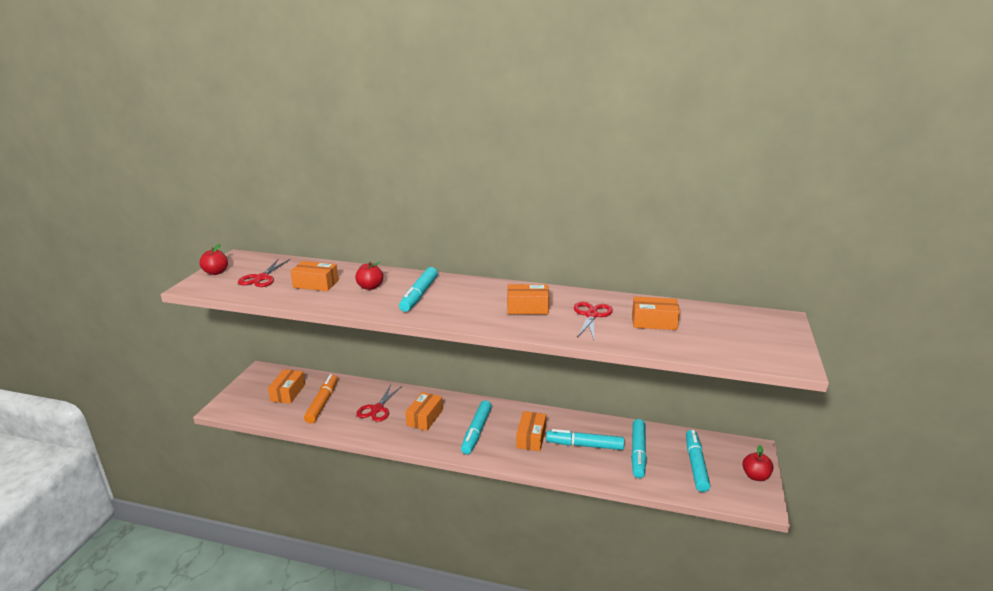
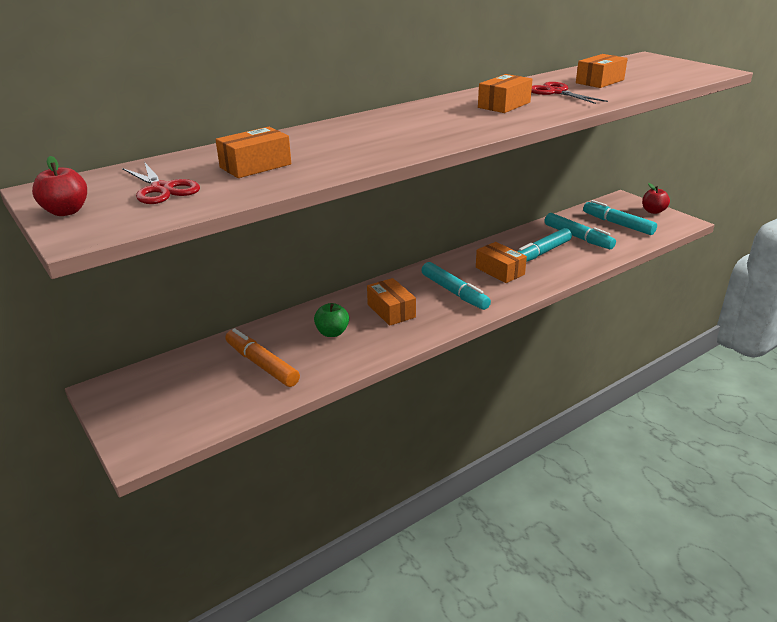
camera: 50 degrees left, 5 degrees up
orange box [268,369,305,404] -> none
red apple [355,262,384,290] -> none
red scissors [356,385,402,422] -> green apple [314,303,349,337]
turquoise marker [399,267,438,312] -> none

